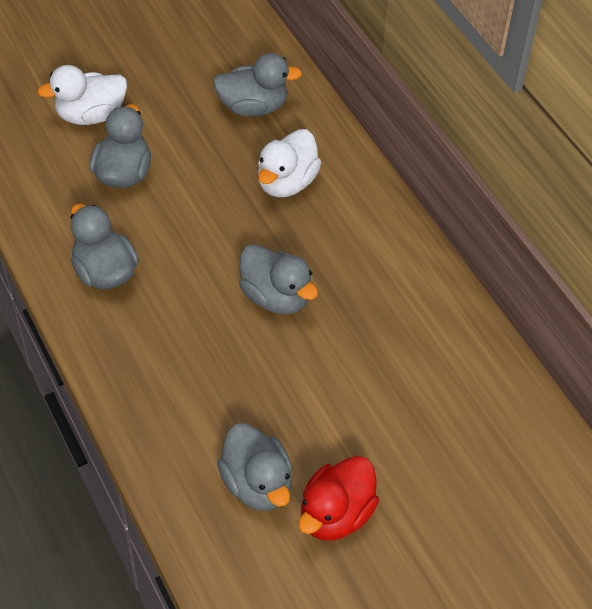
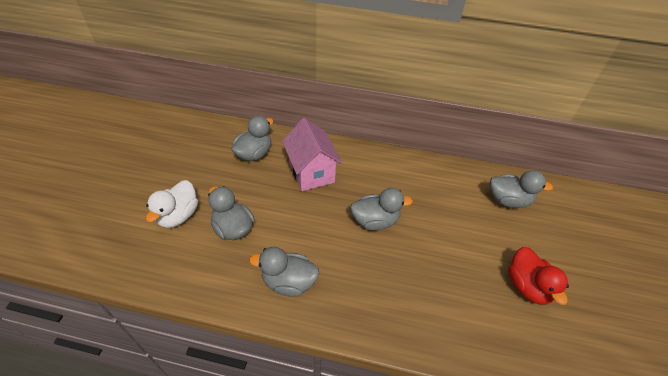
camera: 50 degrees left, 5 degrees down
grey duck [217,423,292,511] -> grey duck moved to [490,170,553,208]
white duck [258,129,321,197] -> pink house [282,118,342,191]

